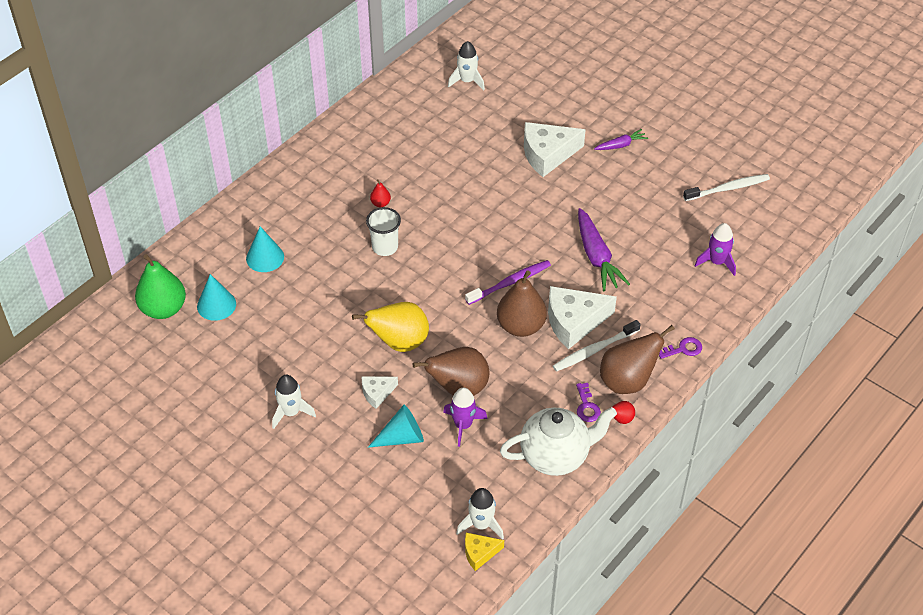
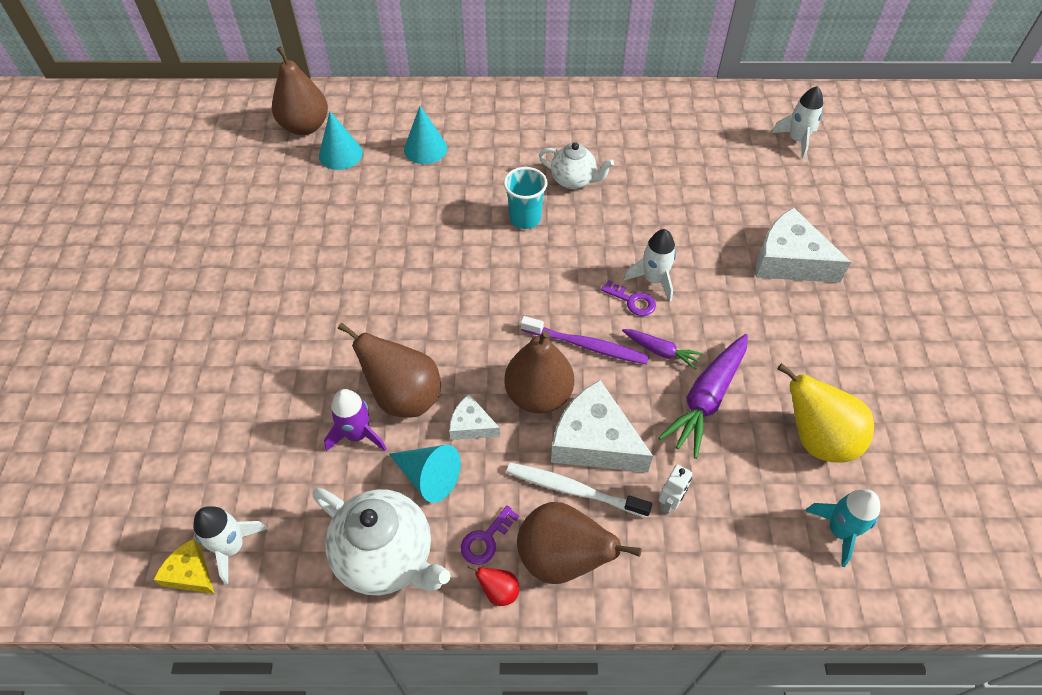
camera: 50 degrees right, 5 degrees up
green pear [135,254,186,319] -> brown pear [272,46,328,135]
white rocket [272,375,316,429] -> white rocket moved to [624,229,676,301]
yellow pear [352,302,429,352] -> yellow pear moved to [777,363,874,463]
white cheese [361,376,398,409] -> white cheese moved to [449,394,500,440]
white cup [366,207,401,256] -> turquoise cup [503,167,547,229]
turquoise cone [368,405,424,448] -> turquoise cone moved to [389,445,461,503]
red pear [370,179,391,207] -> white teapot [539,142,614,189]
purple carrot [594,129,648,150] -> purple carrot moved to [622,329,703,370]
purple key [659,337,702,359] -> purple key moved to [601,280,656,316]
white toothbrush [683,174,770,201] -> none
purple rocket [694,223,736,276] -> turquoise rocket [805,489,880,567]
none -> white robot [659,464,692,514]

